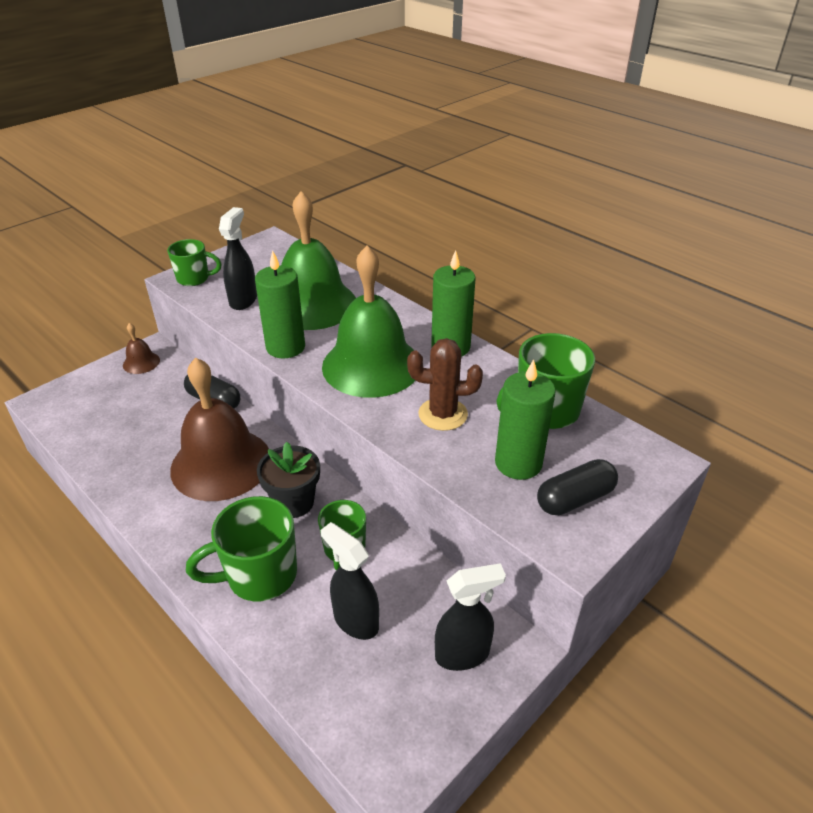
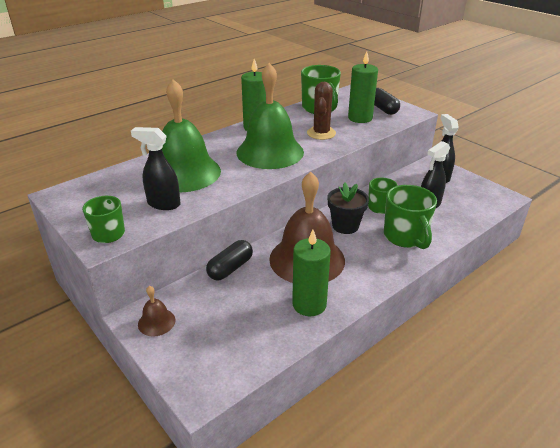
camera: 85 degrees left, 5 degrees down
green candle [255,250,305,358] -> green candle moved to [292,230,331,316]

